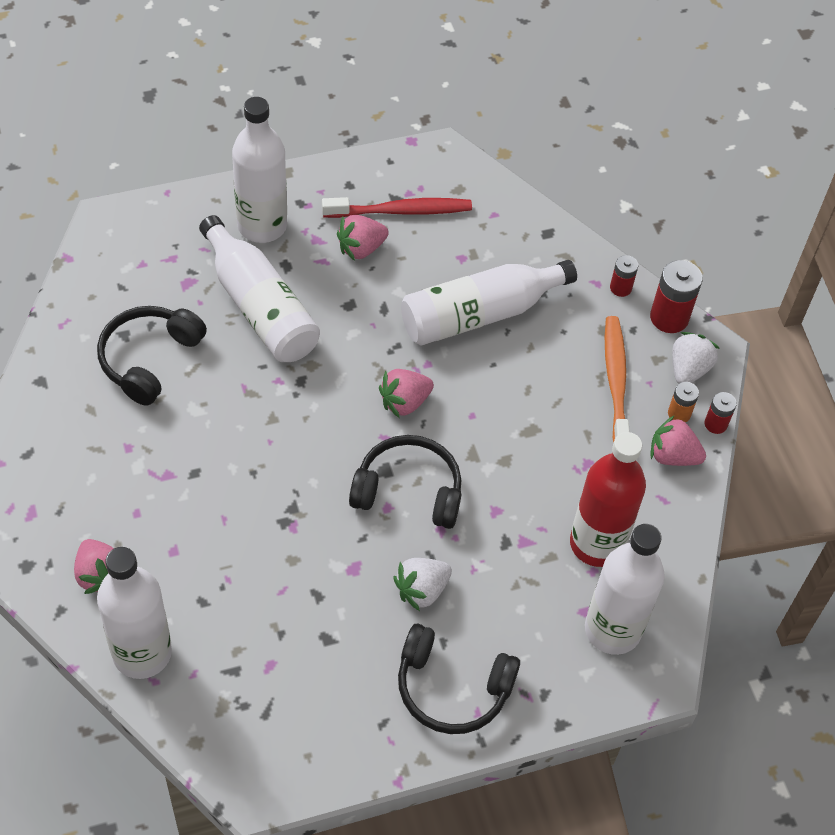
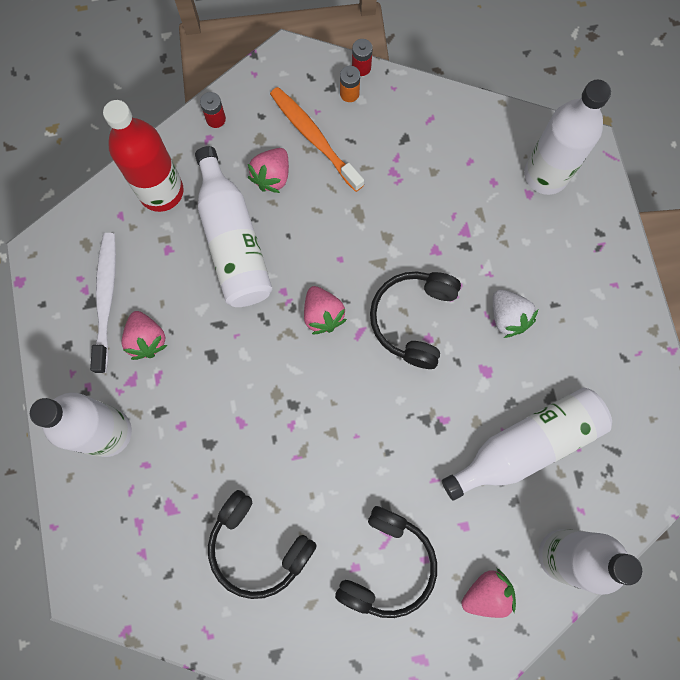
camera: 80 degrees left, 20 degrees up
white bottle [199,215,320,362] -> white bottle moved to [442,387,612,501]
red toothbrush [322,197,472,218] -> white toothbrush [90,233,116,373]
black headphones [398,624,520,734] -> black headphones moved to [335,506,437,618]
red bottle [570,432,646,567] -> red bottle moved to [103,100,184,212]
orange toothbrush [605,316,630,443] -> orange toothbrush turned 45 degrees clockwise [270,87,364,192]
red battery [650,260,703,333] -> none
pink strawberry [650,415,706,466] -> pink strawberry moved to [248,148,289,193]
white strawberry [672,332,720,384] -> none

